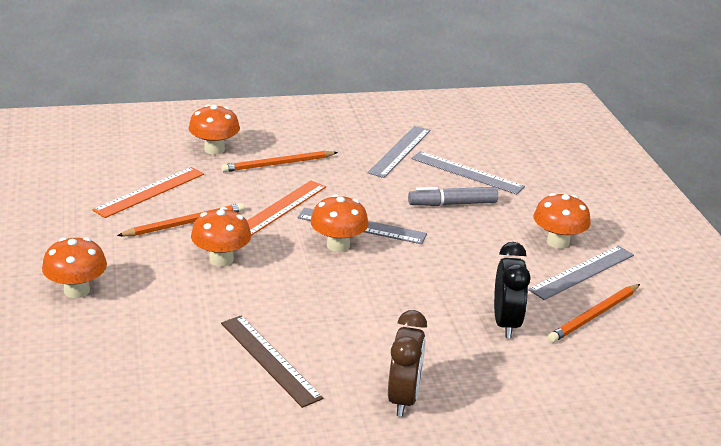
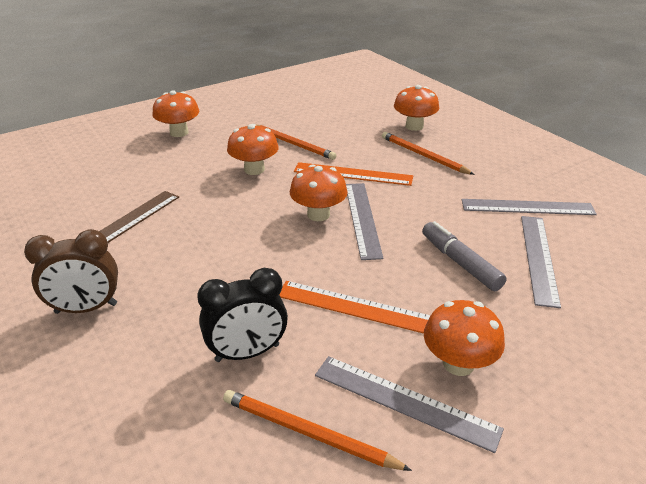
camera: 70 degrees right, 5 degrees up
orange ruler [92,167,204,218] -> orange ruler moved to [280,281,431,334]

